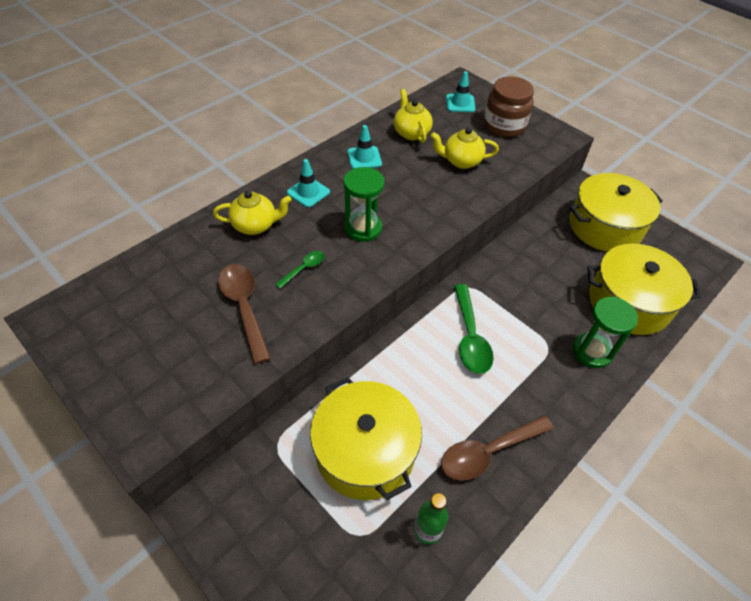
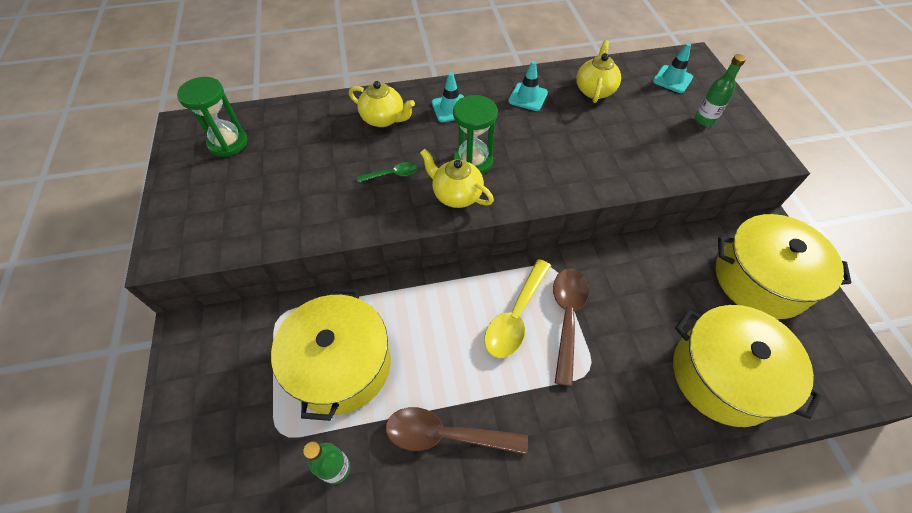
camera: 35 degrees right, 5 degrees up
brown spoon [218,264,271,364] -> brown spoon moved to [553,268,589,386]
yellow teapot [430,127,499,169] -> yellow teapot moved to [420,149,494,208]
green spoon [454,284,494,374] -> yellow spoon [484,259,551,358]
brown jar [484,76,534,137] -> green bottle [695,54,746,126]
green hourglass [573,297,638,368] -> green hourglass moved to [177,77,248,157]

